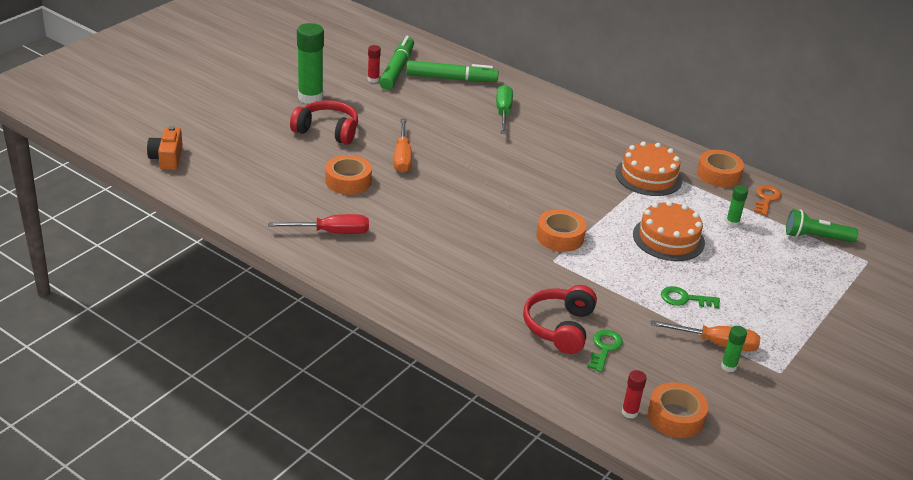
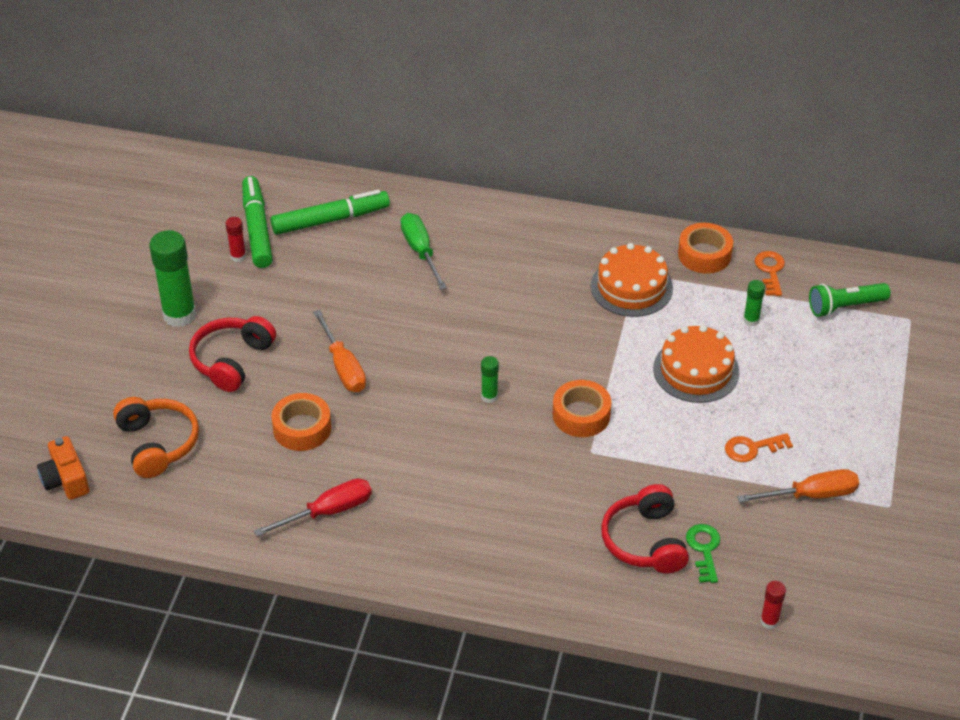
camera: 20 degrees left, 10 degrees up
red headphones [290,100,358,145] -> red headphones turned 60 degrees counterclockwise [189,316,276,392]
orange tape [647,382,708,438] -> none
green key [661,286,720,309] -> orange key [725,433,793,462]
green glue stick [721,326,747,372] -> green glue stick moved to [481,356,499,403]
none -> orange headphones [113,397,199,478]

